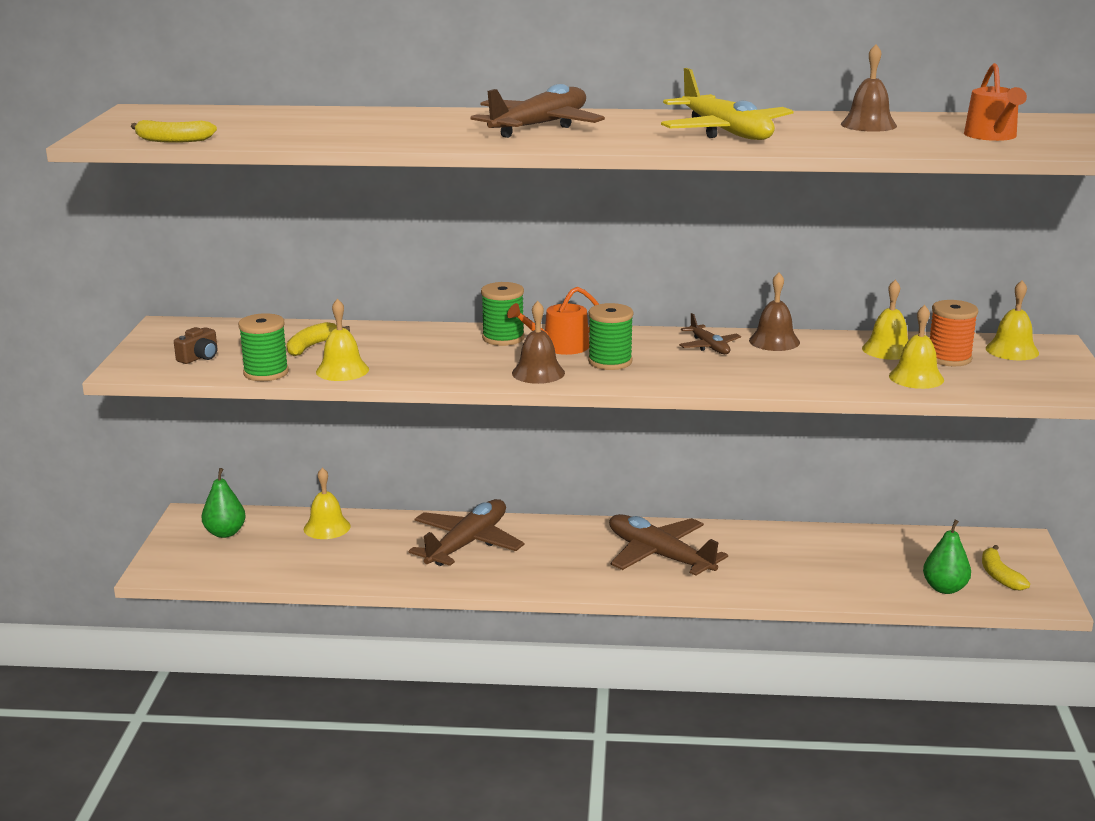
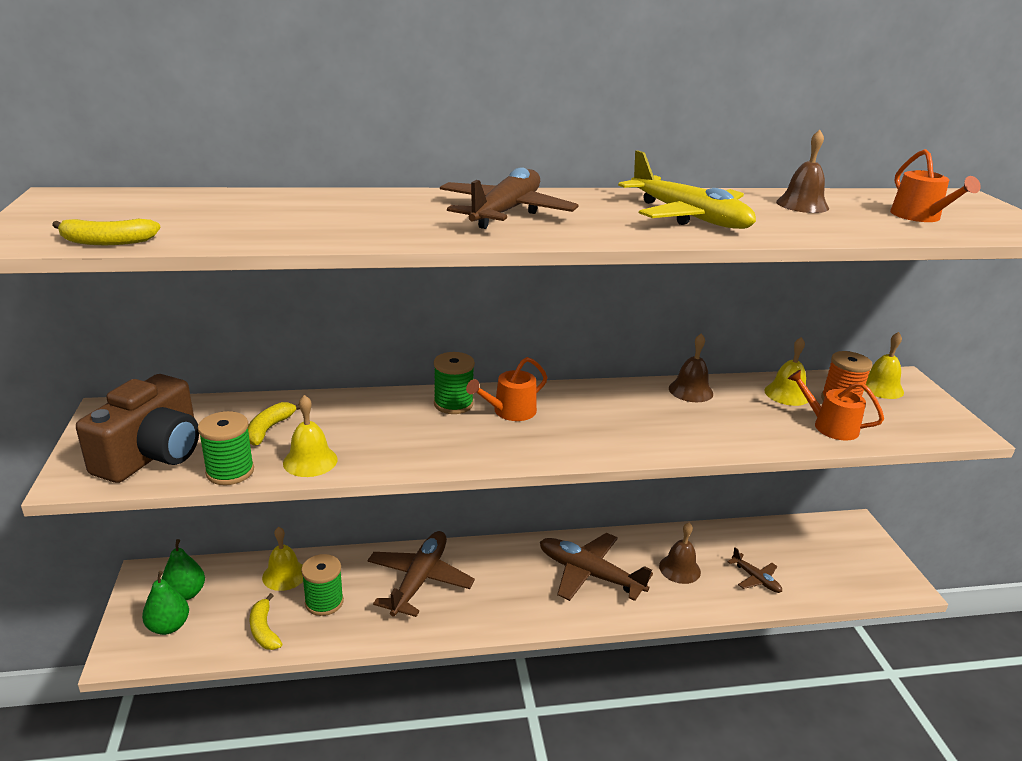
camera: 15 degrees left, 5 degrees up
brown camera [174,327,218,364] -> brown camera [76,374,199,483], size x2.46
brown bell [512,301,565,384] -> brown bell moved to [659,523,701,584]
green spool [588,303,633,370] -> green spool moved to [301,554,344,616]
brown plane [679,313,741,354] -> brown plane moved to [727,547,782,593]
yellow bell [889,305,944,389] -> orange watering can [787,370,884,441]
green pear [923,520,971,594] -> green pear moved to [142,571,189,635]
yellow banana [982,545,1030,590] -> yellow banana moved to [250,593,282,650]

